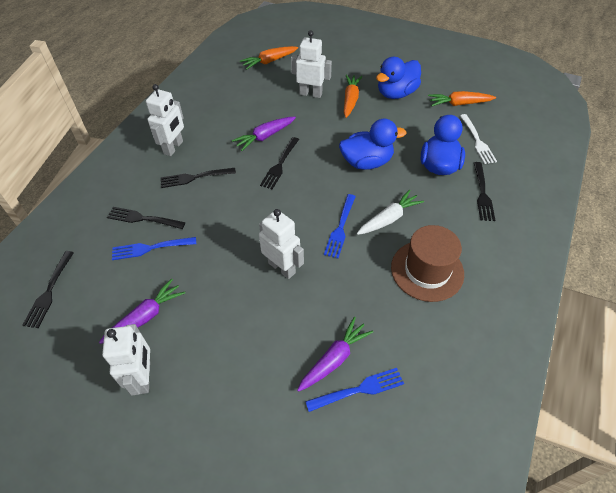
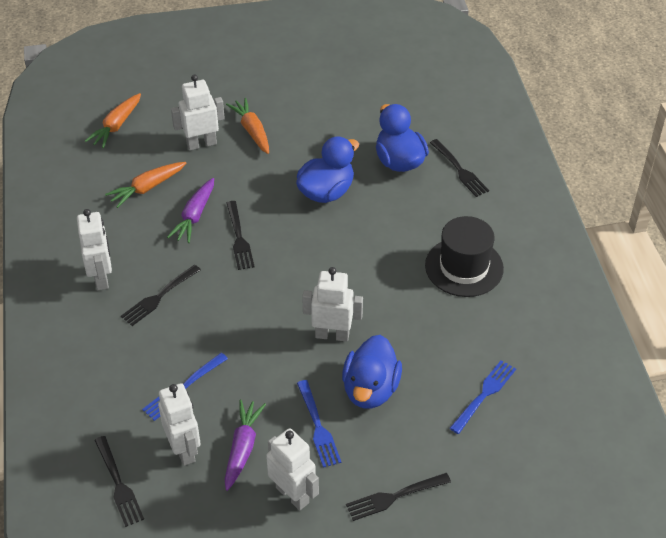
camera: 35 degrees left, 5 degrees down
black fork [107,207,185,229] -> black fork moved to [346,473,451,521]
purple carrot [297,317,373,392] -> none
blue fork [324,194,356,258] -> blue fork moved to [297,380,341,468]
white carrot [357,189,424,235] -> none
blue duck [376,57,421,99] -> blue duck moved to [342,335,402,409]
brown hat [391,225,464,302] -> black hat [425,216,504,297]
orange carrot [428,91,496,106] -> orange carrot moved to [105,162,186,208]
white fork [460,114,497,164] -> none
none -> white robot [158,383,201,466]

